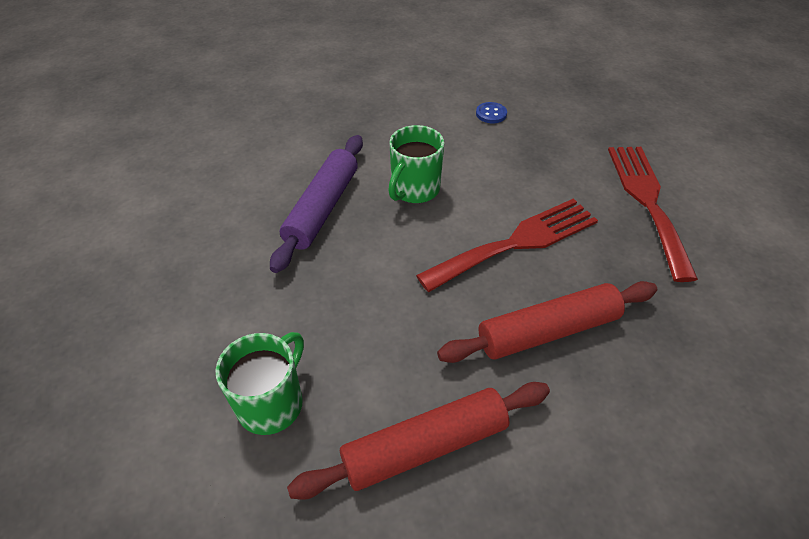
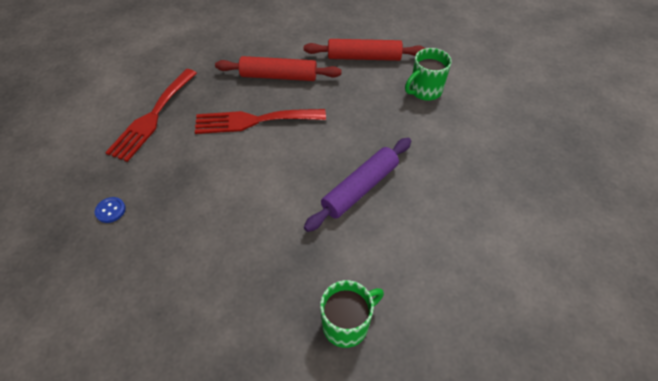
camera: 155 degrees left, 5 degrees up
green mug [388,125,444,203] -> green mug moved to [320,280,384,348]
blue button [476,102,507,123] -> blue button moved to [95,197,126,223]

